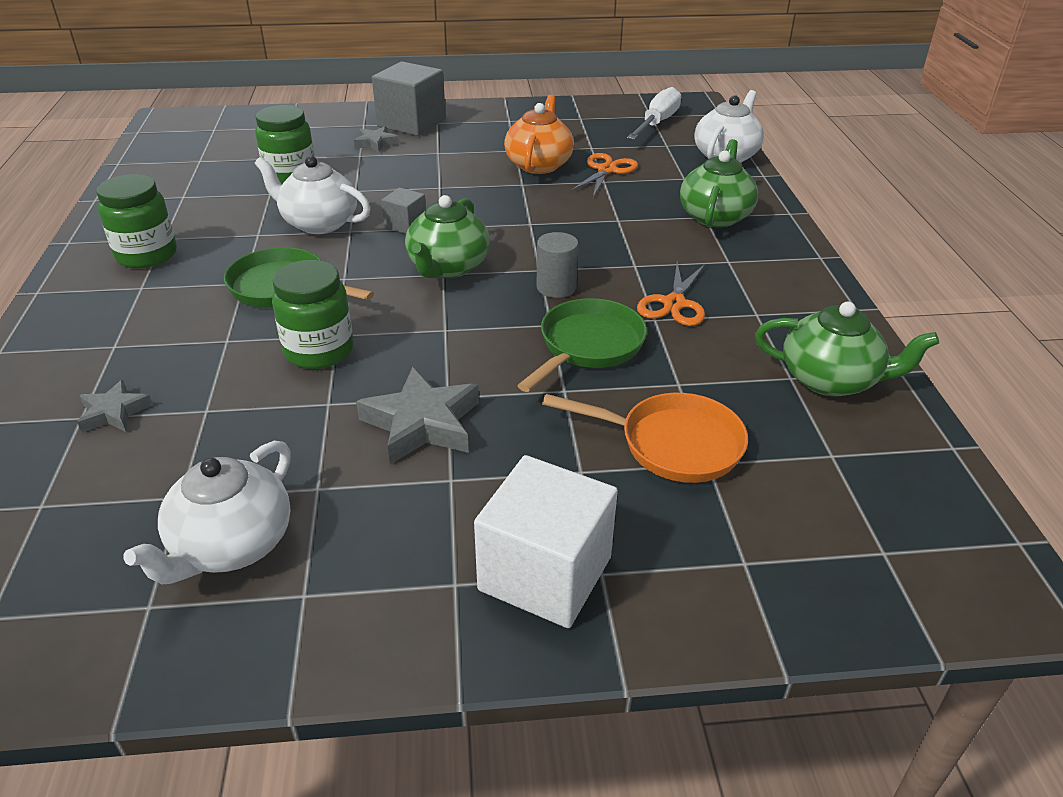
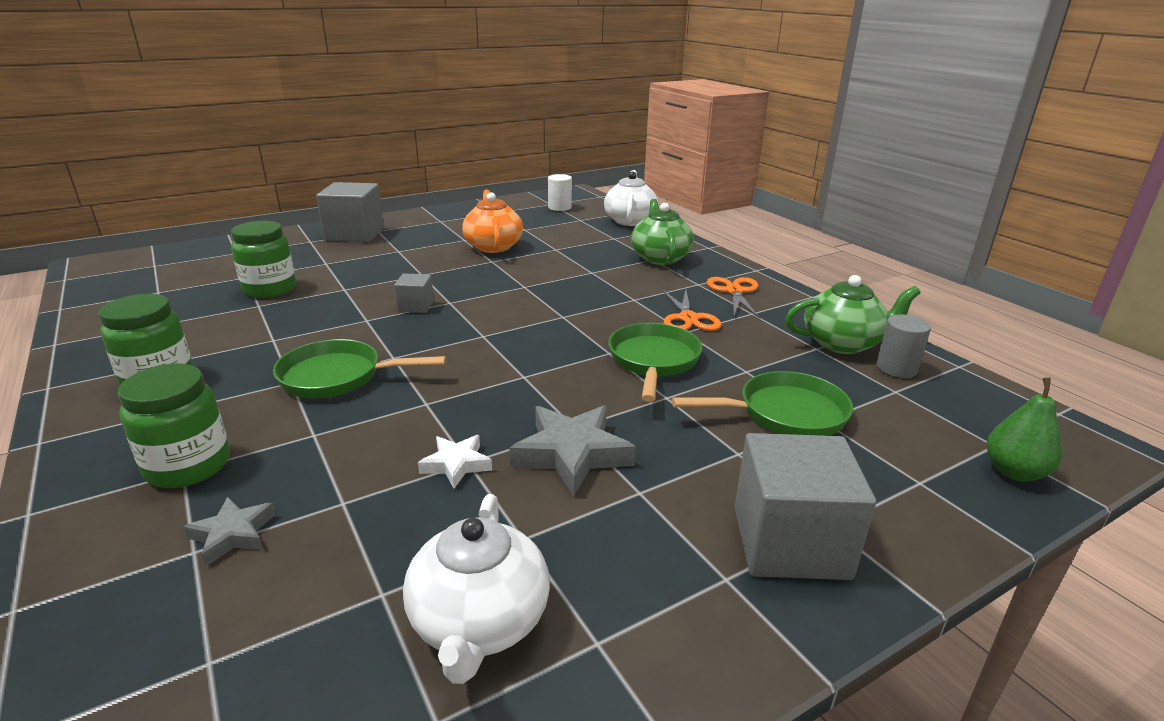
camera: 25 degrees left, 10 degrees down
white teapot [255,156,371,234] -> none
green jar [272,260,354,369] -> green jar moved to [118,364,230,488]
grey star [354,126,399,153] -> none
green teapot [405,195,490,278] -> none
white cube [474,455,618,628] -> grey cube [734,433,876,580]
grey cylinder [537,232,578,298] -> grey cylinder moved to [876,315,931,378]
orange pan [542,393,748,483] -> green pan [671,371,853,436]
orange scissors [570,153,638,197] -> orange scissors moved to [707,277,759,318]
white screwdriver [627,87,681,140] -> white cylinder [548,174,572,211]
none -> white star [418,435,492,488]
none -> green pear [987,378,1063,482]

